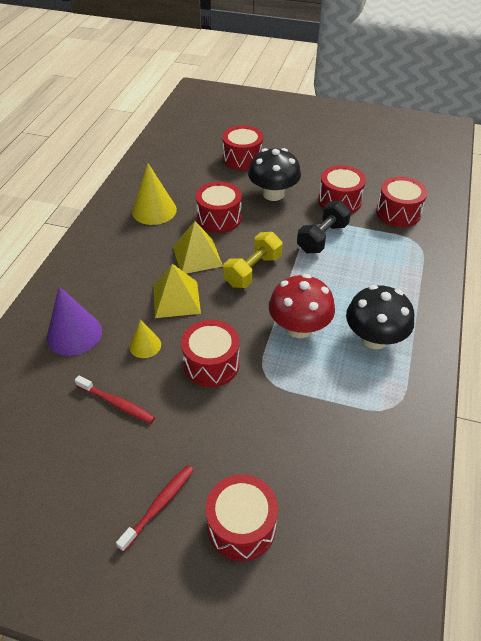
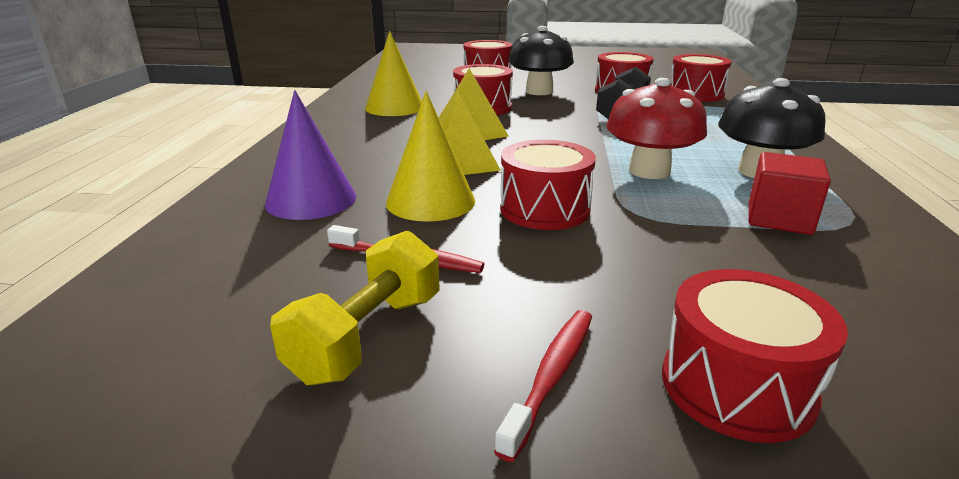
camera: 10 degrees left, 20 degrees down
yellow cone [129,319,161,358] -> yellow cone [386,91,475,222], size x1.74
yellow dumbbell [223,232,283,288] -> yellow dumbbell moved to [270,230,440,385]
none -> red cube [749,152,831,235]

